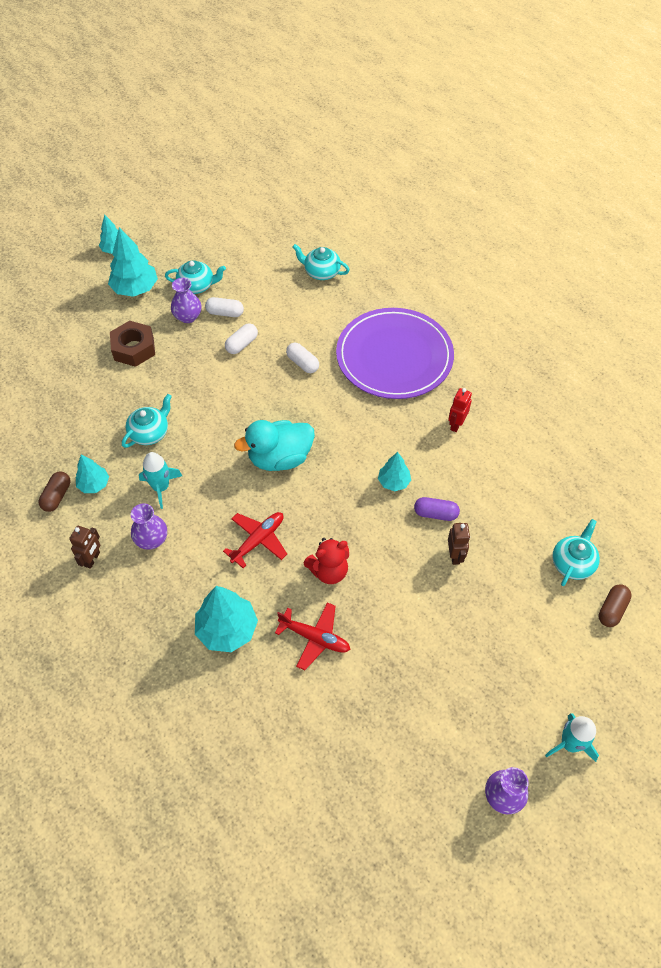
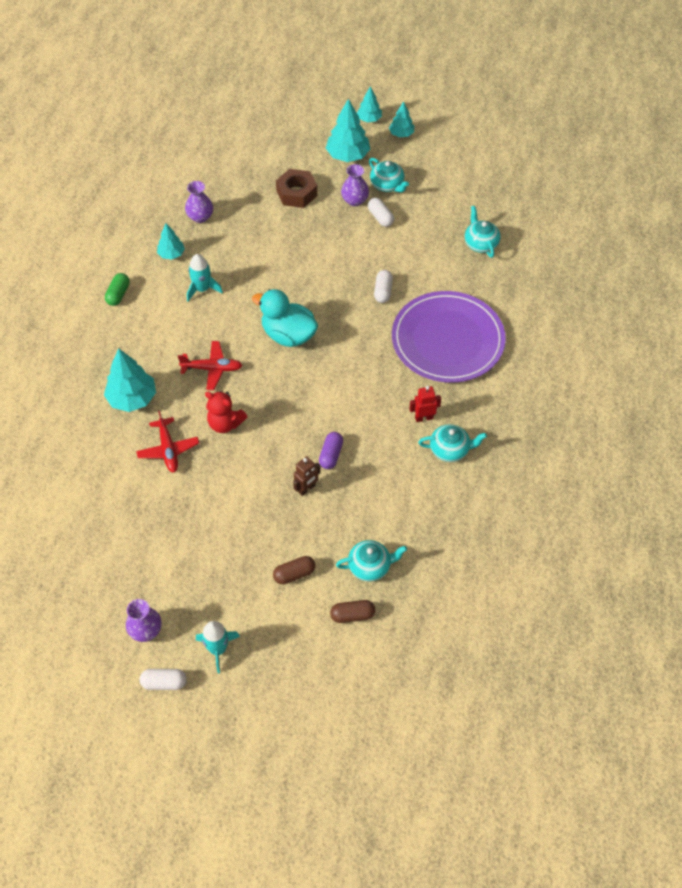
camera: 50 degrees right, 0 degrees up
brown capsule [38,471,70,512] -> brown capsule moved to [273,556,315,584]
brown robot [69,526,100,569] -> green capsule [105,273,130,306]
turquoise teapot [122,394,172,448] -> turquoise teapot moved to [418,424,487,462]
purple vase [131,504,167,550] -> purple vase moved to [185,181,213,223]
white capsule [225,323,258,354] -> white capsule moved to [140,669,187,690]
turquoise tree [378,452,411,491] -> turquoise tree moved to [389,101,414,137]
purple capsule [414,497,460,521] -> purple capsule turned 45 degrees clockwise [319,432,343,469]

